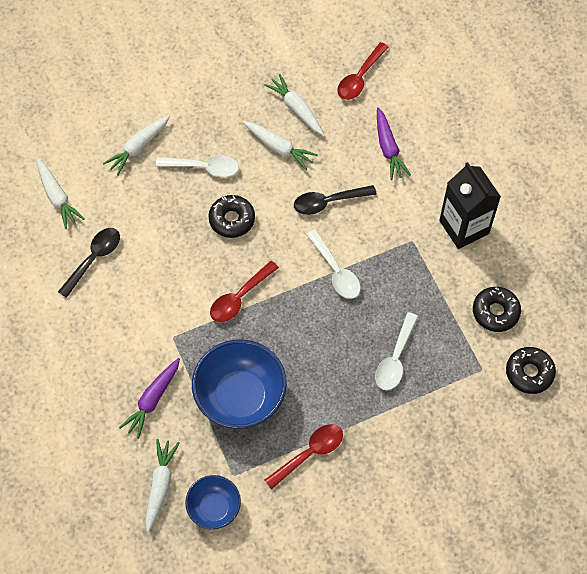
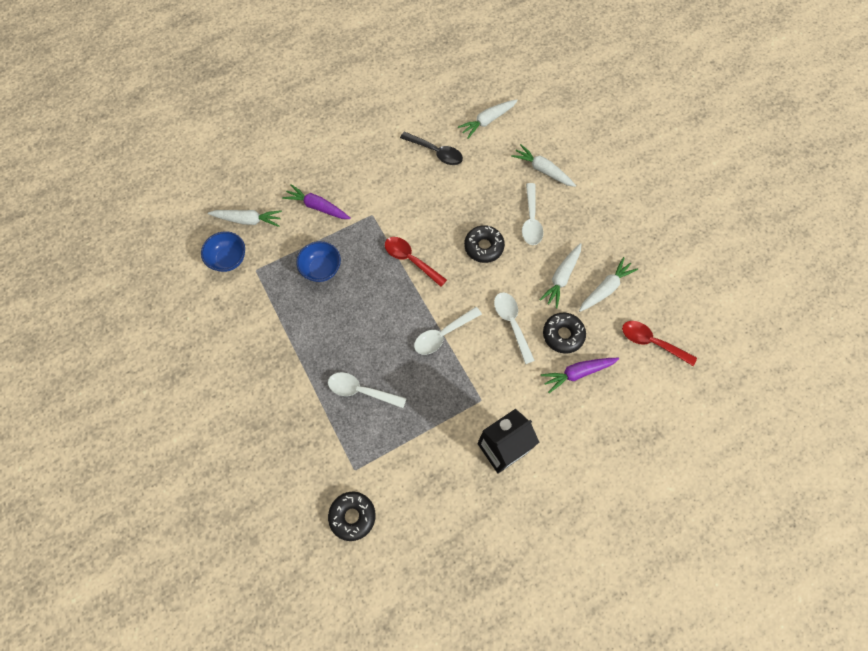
camera: 85 degrees right, 5 degrees up
blue bowl [192,339,287,429] -> blue bowl [296,241,341,282], size x0.57
red spoon [264,424,343,489] -> none
black spoon [294,185,377,215] -> white spoon [494,292,535,364]
black donut [473,287,521,332] -> black donut moved to [543,313,586,354]

